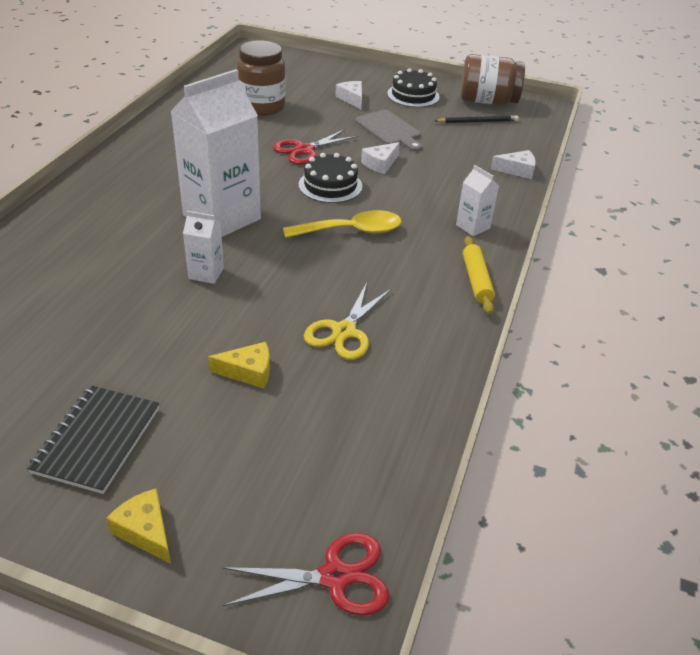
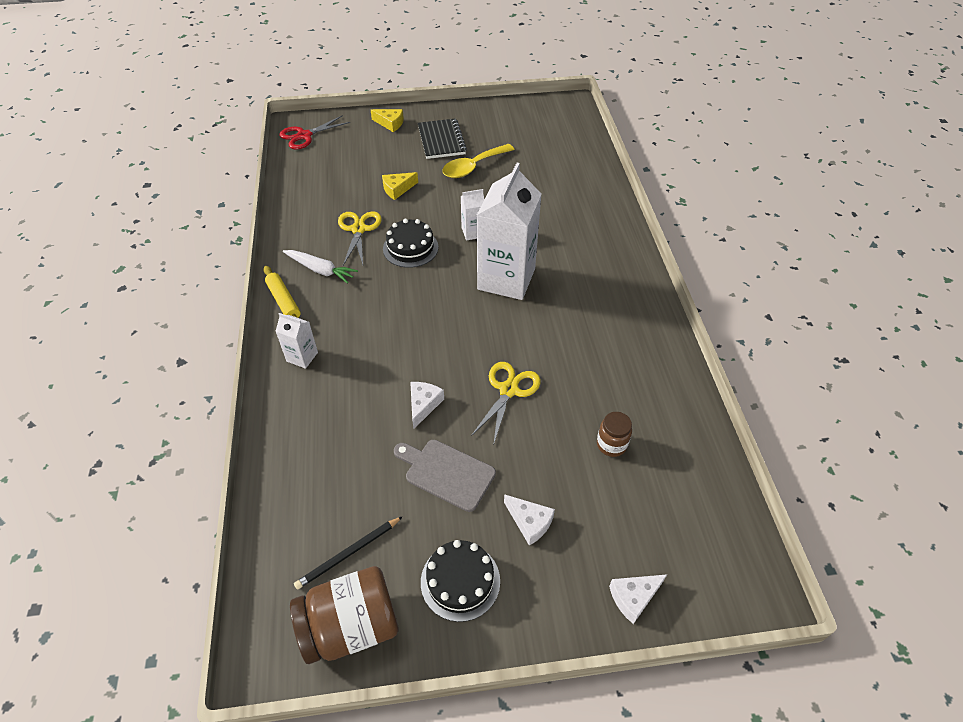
camera: 155 degrees right, 10 degrees up
brown jar [237,40,286,116] -> brown jar [597,412,632,457], size x0.53
red scissors [273,129,358,165] -> yellow scissors [471,362,541,446]
yellow spoon [283,210,402,238] -> yellow spoon moved to [442,144,515,178]
black cake [299,153,362,203] -> black cake moved to [383,219,438,268]
white cheese [491,150,536,179] -> white cheese moved to [609,575,667,624]
none -> white carrot [283,250,358,284]

